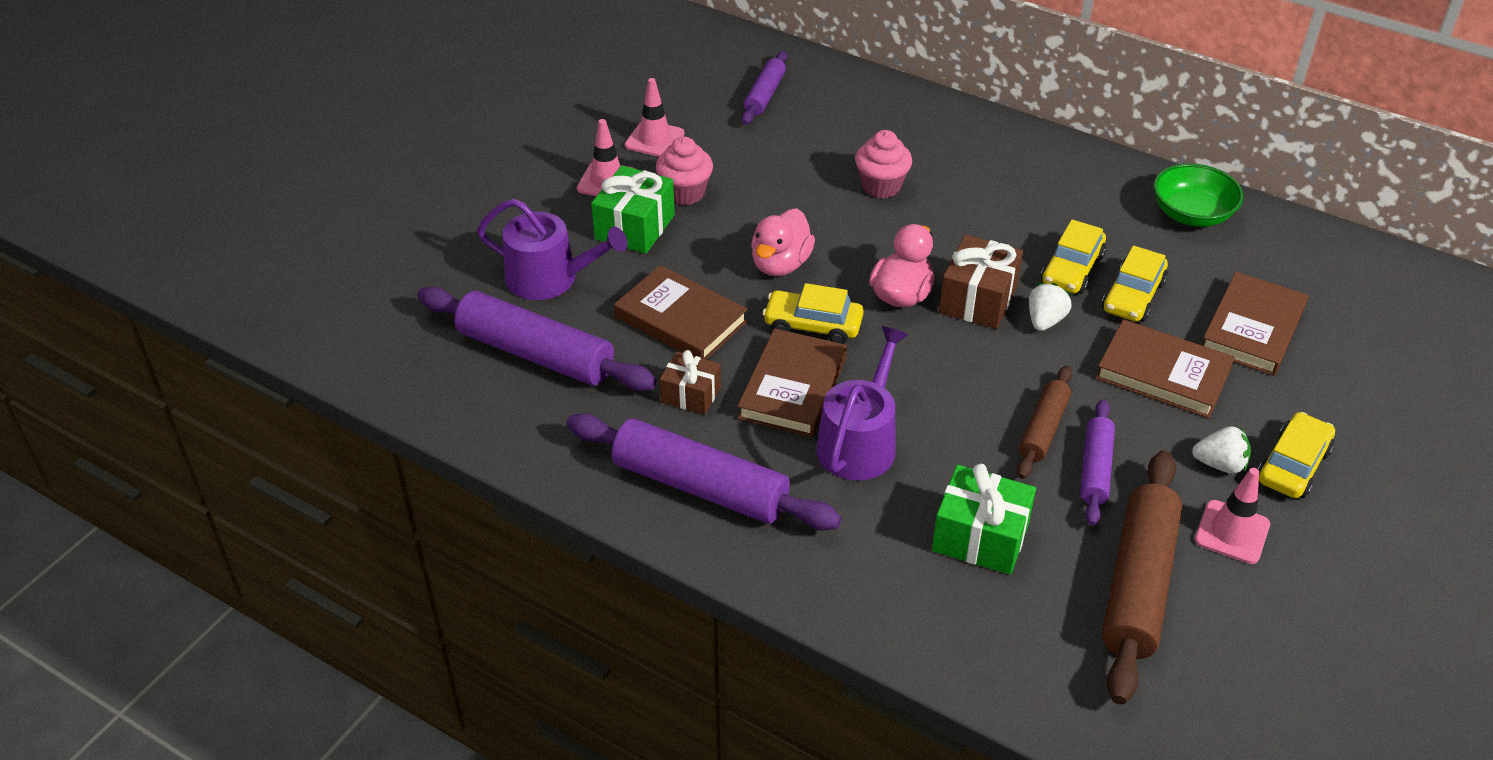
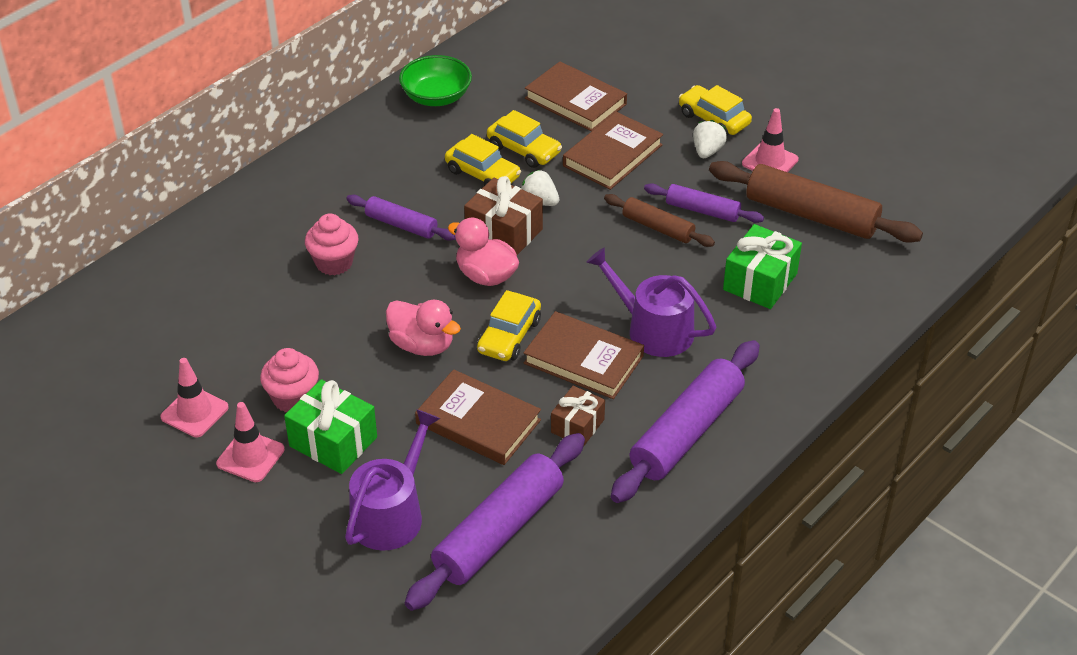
camera: 80 degrees left, 0 degrees up
brown book [614,265,748,360] -> brown book turned 75 degrees clockwise [415,369,541,465]
purple rolling pin [742,51,787,124] -> purple rolling pin moved to [346,195,456,241]

